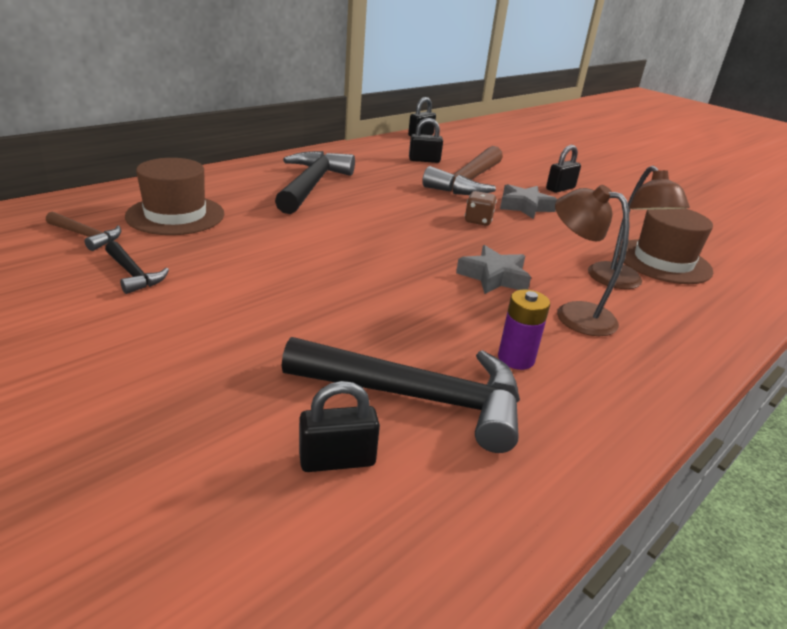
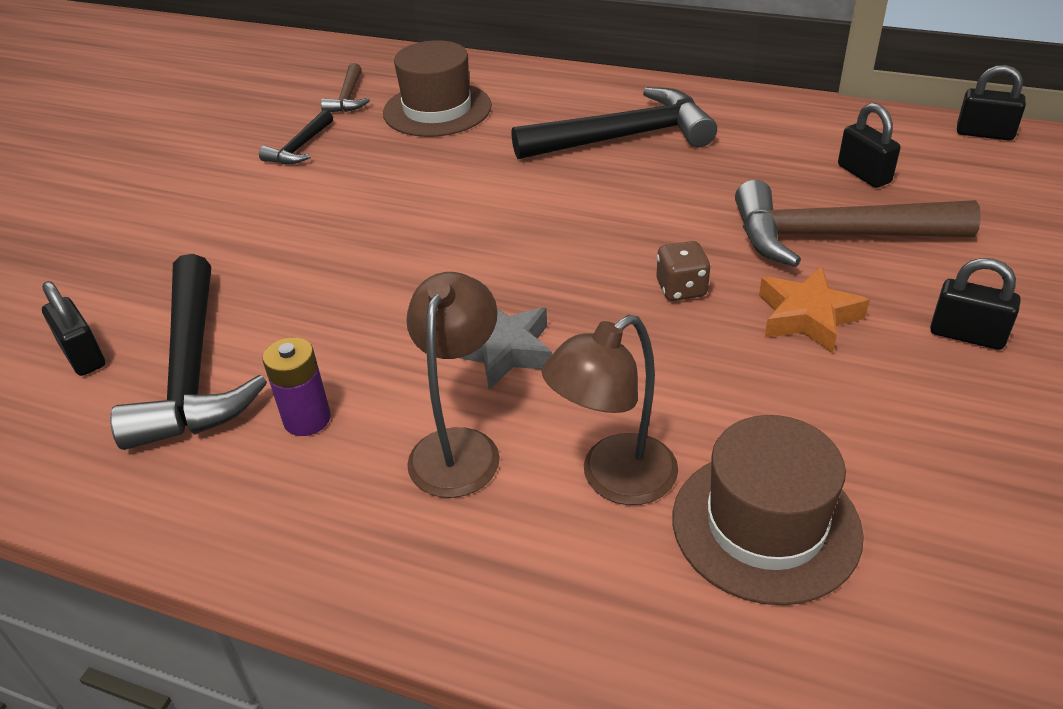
camera: 70 degrees right, 10 degrees up
grey star [500,184,558,219] -> orange star [759,267,869,353]

